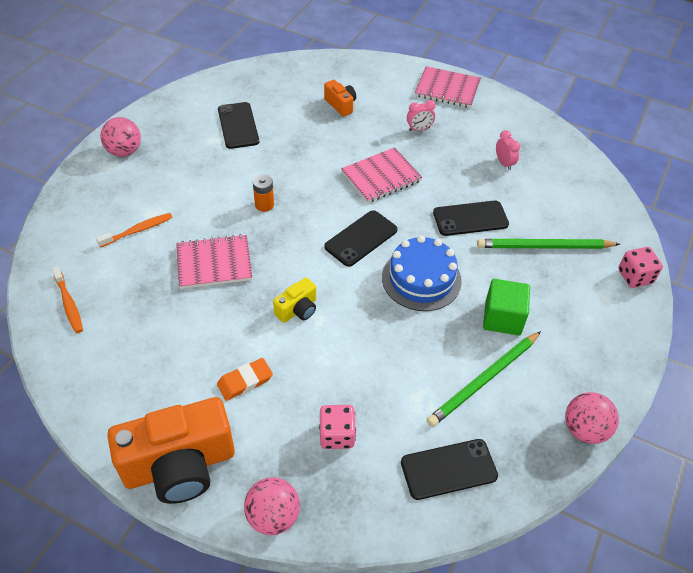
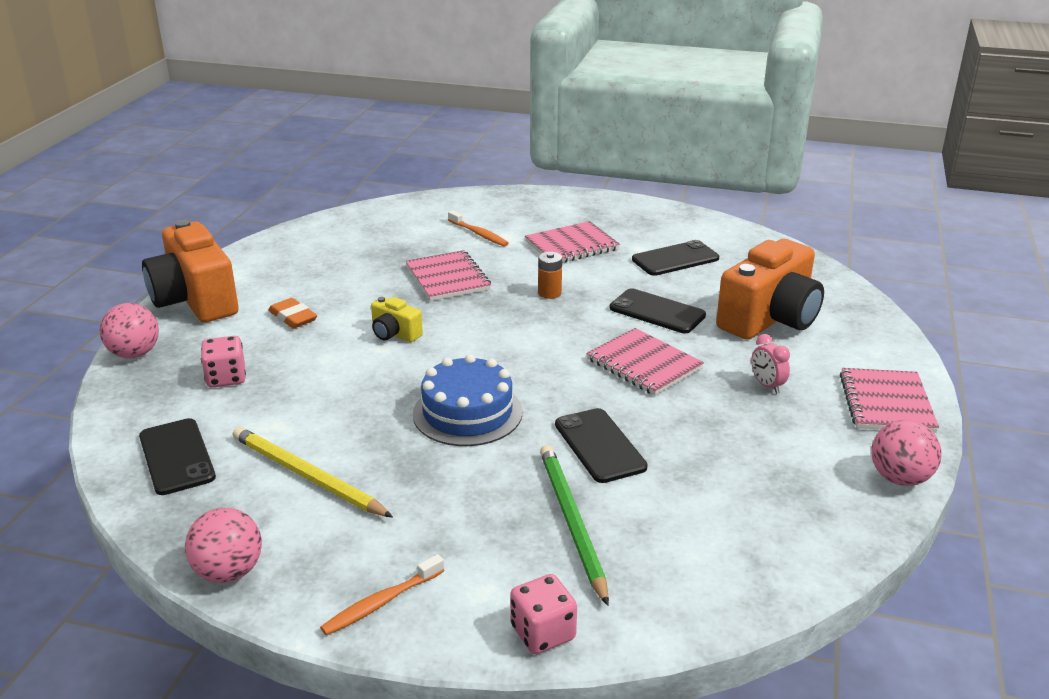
camera: 80 degrees right, 20 degrees down
orange toothbrush [52,266,83,333] -> orange toothbrush moved to [320,554,445,636]
pink ball [100,117,141,157] -> pink ball moved to [872,420,942,486]
orange camera [324,80,356,117] -> orange camera [716,239,824,340], size x2.17
black phone [324,210,398,267] -> black phone moved to [610,288,706,333]
green pencil [427,331,541,427] -> yellow pencil [233,427,393,518]
green cube [483,279,530,335] -> none
pink clock [496,130,520,170] -> none
none -> pink notebook [525,221,620,263]

